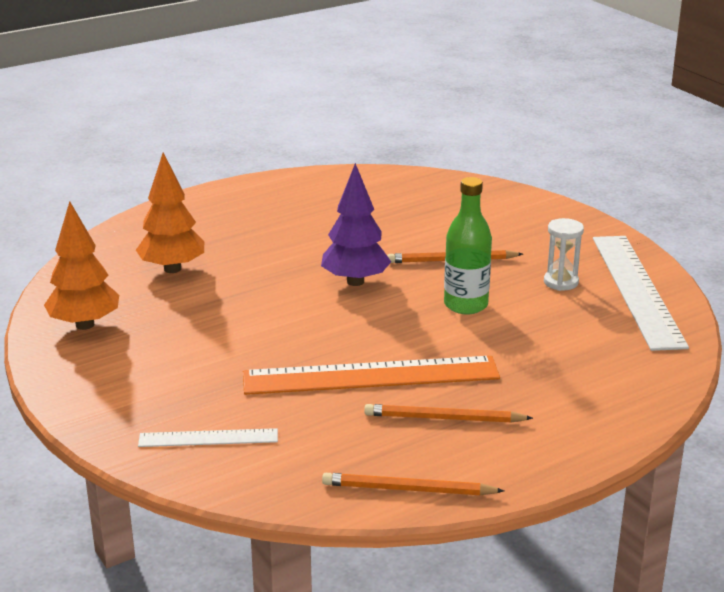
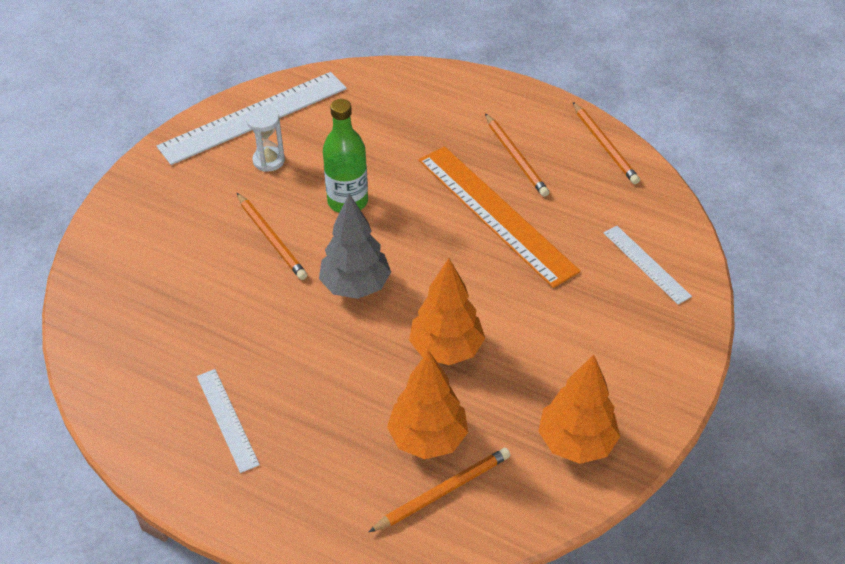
camera: 120 degrees left, 20 degrees up
purple tree [321,163,391,286] -> grey tree [319,194,391,299]
none -> white ruler [197,369,260,473]
none -> orange pencil [369,448,511,532]
none -> orange tree [409,258,485,365]

